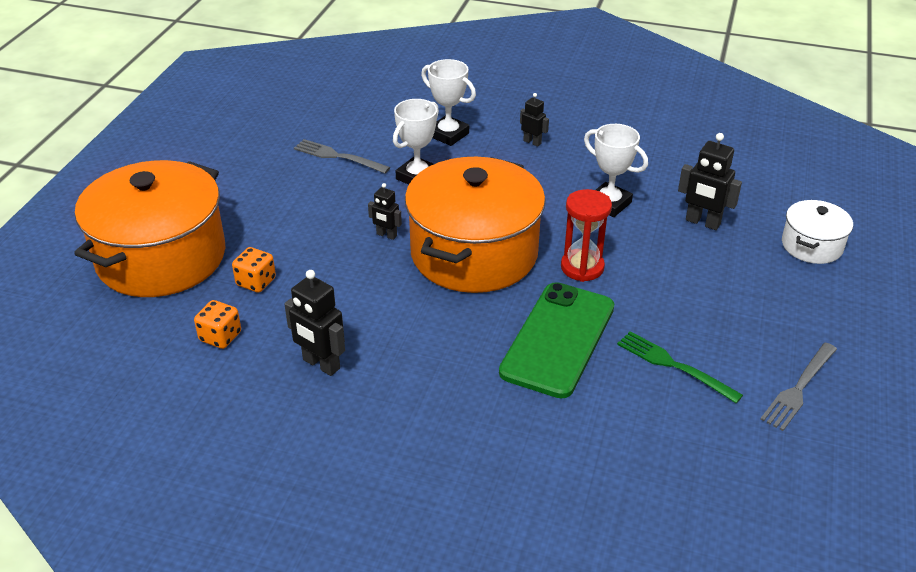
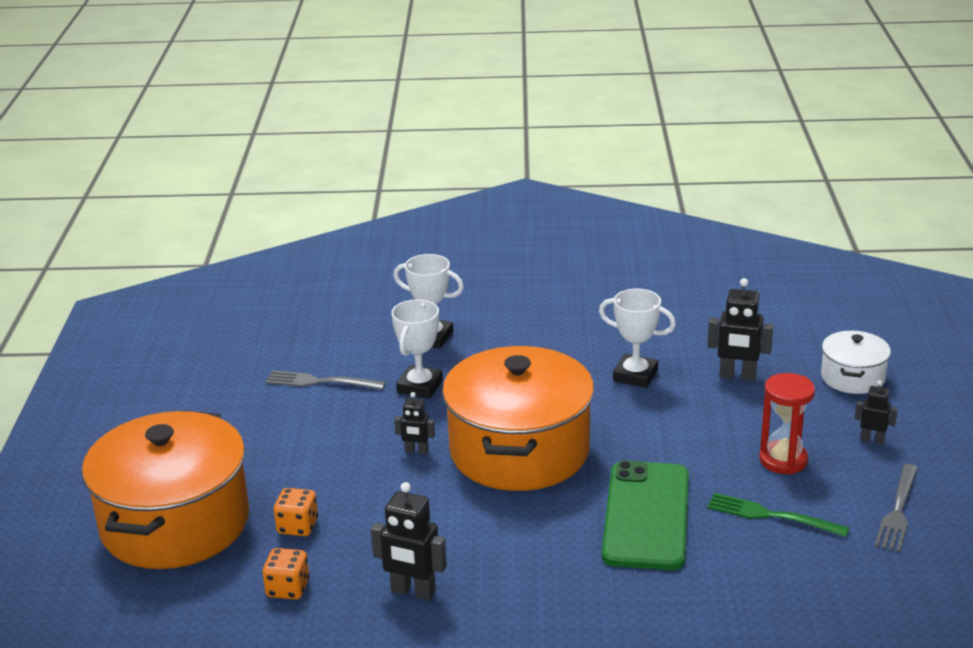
camera: 15 degrees left, 10 degrees down
black robot [520,93,549,147] -> black robot moved to [855,380,898,444]
red hourglass [561,189,612,282] -> red hourglass moved to [759,373,815,475]

